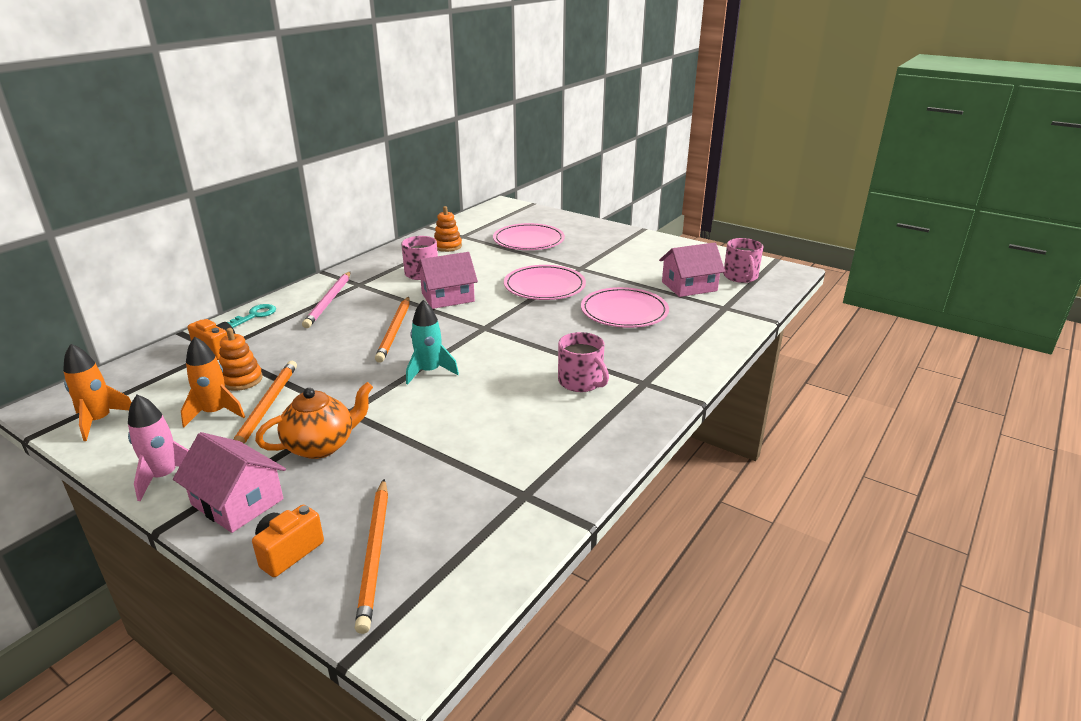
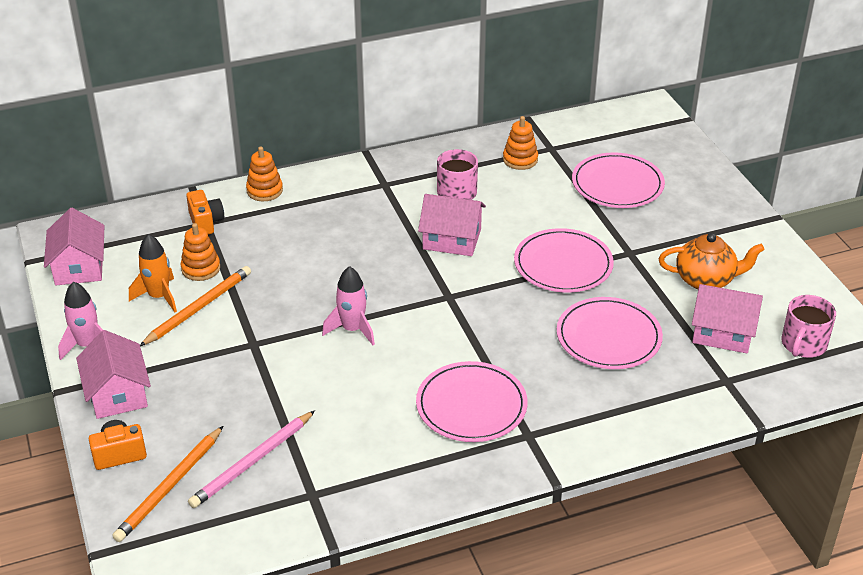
camera: 35 degrees right, 10 degrees up
orange rocket [63,344,132,441] -> pink house [44,208,104,285]
turquoise key [227,304,276,328] -> orange stacking toy [246,147,283,201]
orange teapot [255,382,373,459] -> orange teapot moved to [659,233,765,289]
pink pencil [302,272,350,328] -> pink pencil moved to [188,410,315,508]
orange pencil [375,297,410,363] -> none
turquoise rocket [406,300,459,385] -> pink rocket [322,266,375,345]
pink mug [558,332,609,392] -> pink plate [416,361,528,442]

